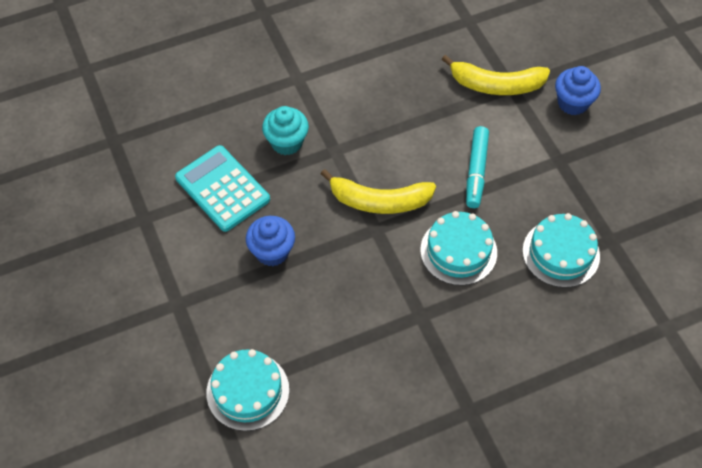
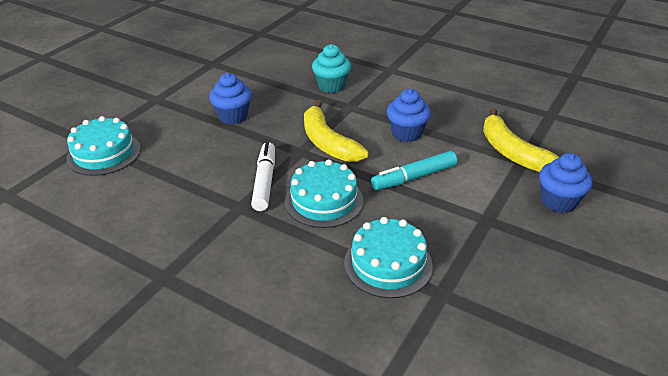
camera: 55 degrees right, 20 degrees down
turquoise calculator [175,145,270,232] -> none
none -> white marker [251,142,275,211]
none -> blue cupcake [387,89,431,142]

